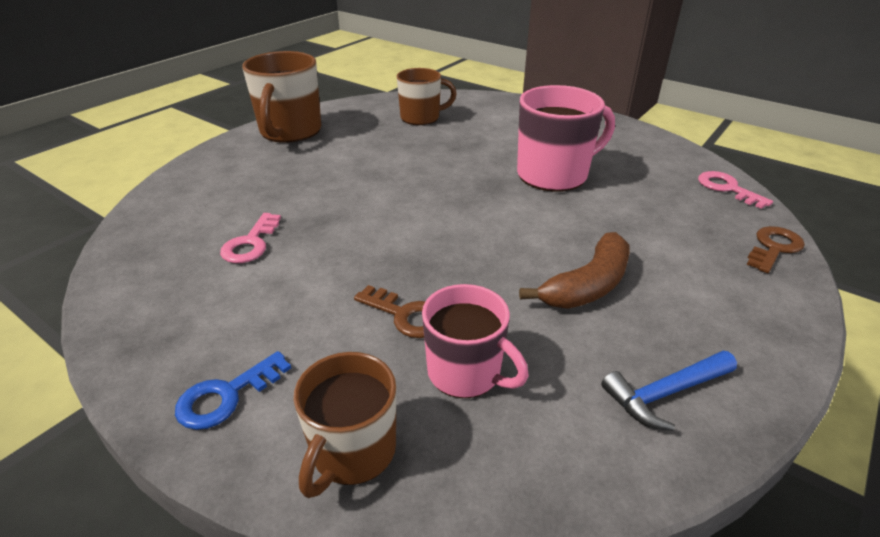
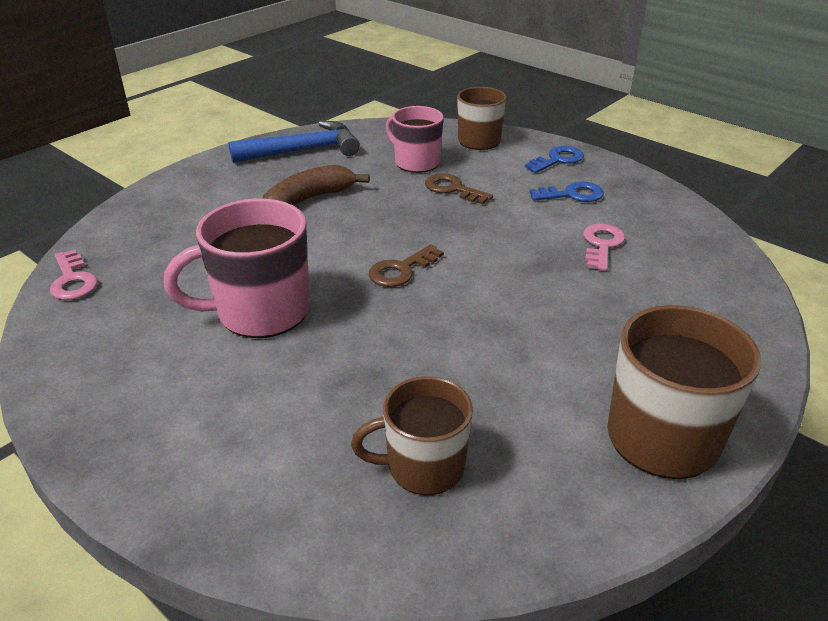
camera: 175 degrees left, 0 degrees up
blue hammer [601,351,737,431] -> blue hammer [229,121,360,163], size x1.54
brown key [747,226,805,273] -> brown key moved to [369,244,444,287]
none -> blue key [530,181,604,202]

